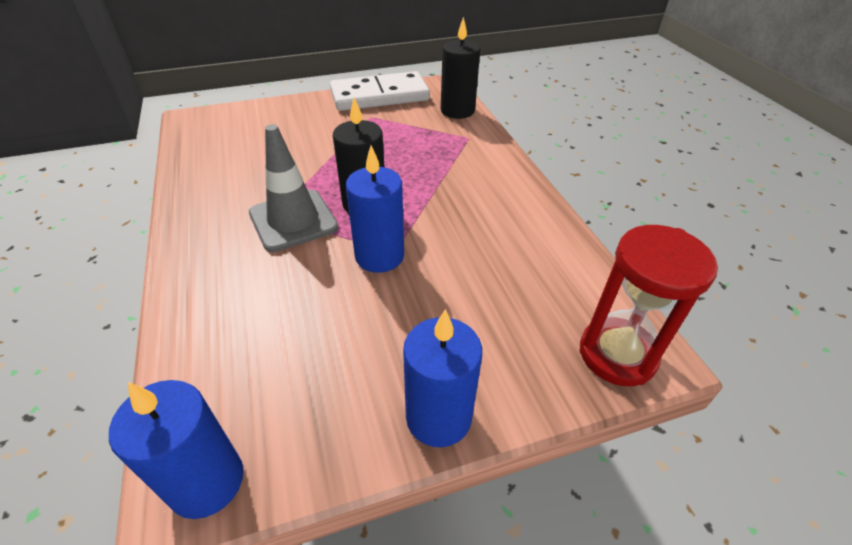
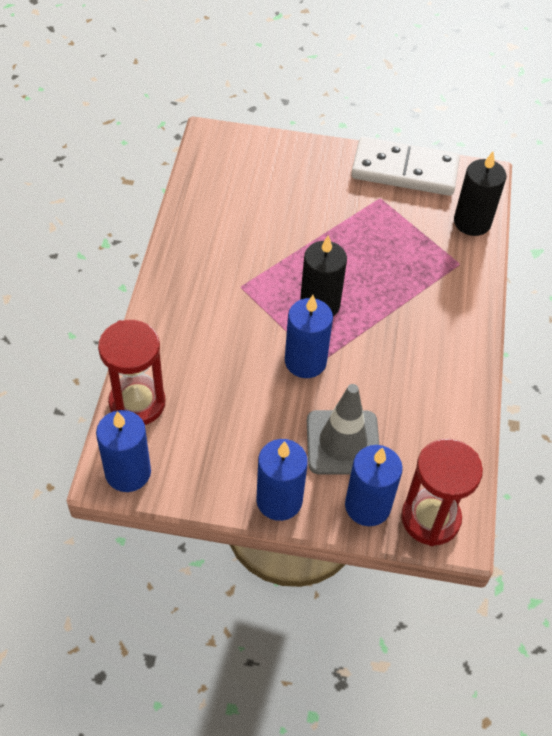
camera: 25 degrees right, 10 degrees up
grey traffic cone [249,124,338,252] -> grey traffic cone moved to [307,384,379,475]
none -> red hourglass [98,320,165,425]
none -> blue candle [345,445,403,526]

